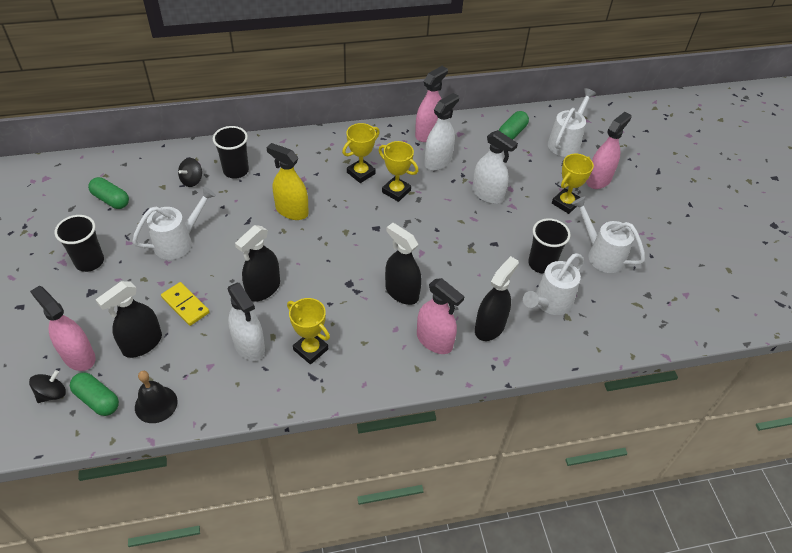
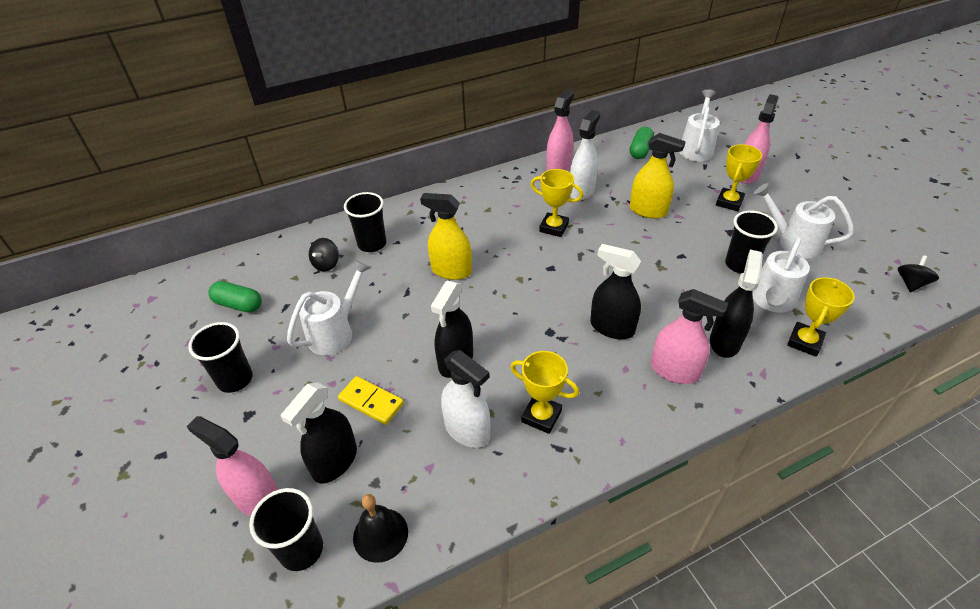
camera: 10 degrees left, 5 degrees down
black spinning top [29,370,66,403] -> black spinning top moved to [898,255,939,292]
green capsule [70,372,119,416] -> black cup [249,488,323,571]
yellow trophy [342,123,380,183] -> yellow trophy moved to [787,277,855,357]
white spray bottle [472,130,518,204] -> yellow spray bottle [630,133,686,219]

